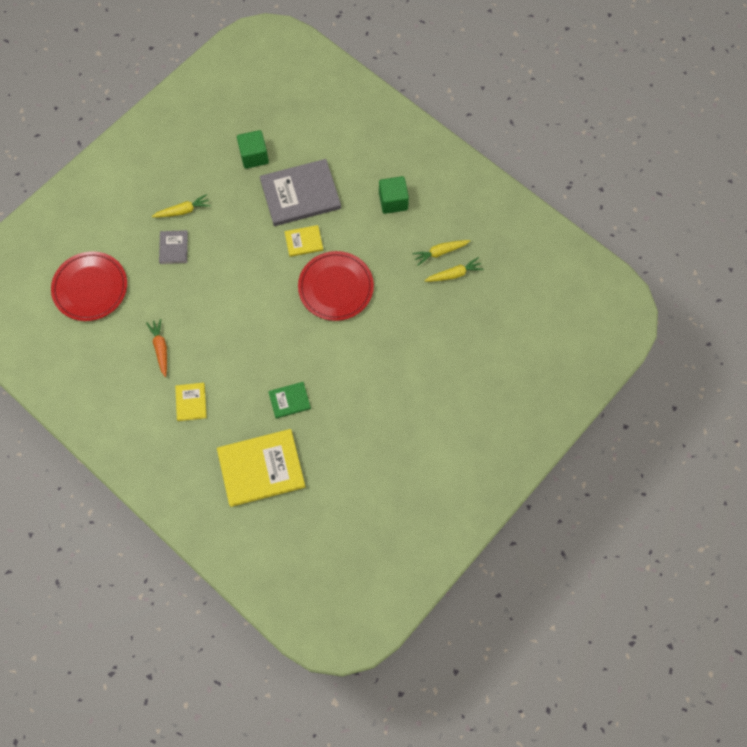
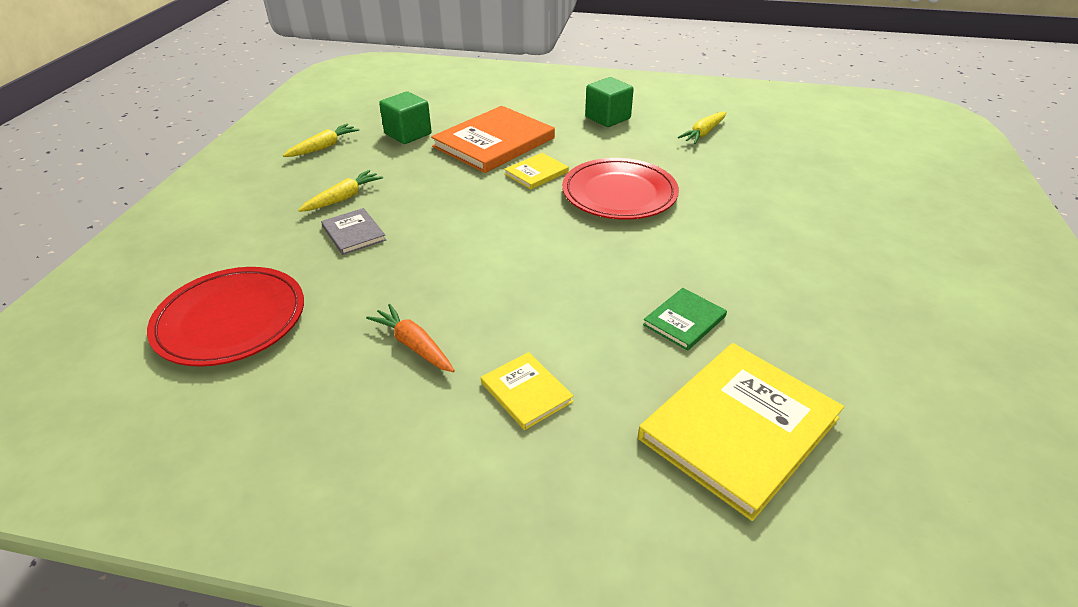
camera: 30 degrees left, 30 degrees down
grey book [260,159,341,226] -> orange book [431,106,555,173]
yellow carrot [424,257,484,282] -> yellow carrot moved to [283,123,360,157]

